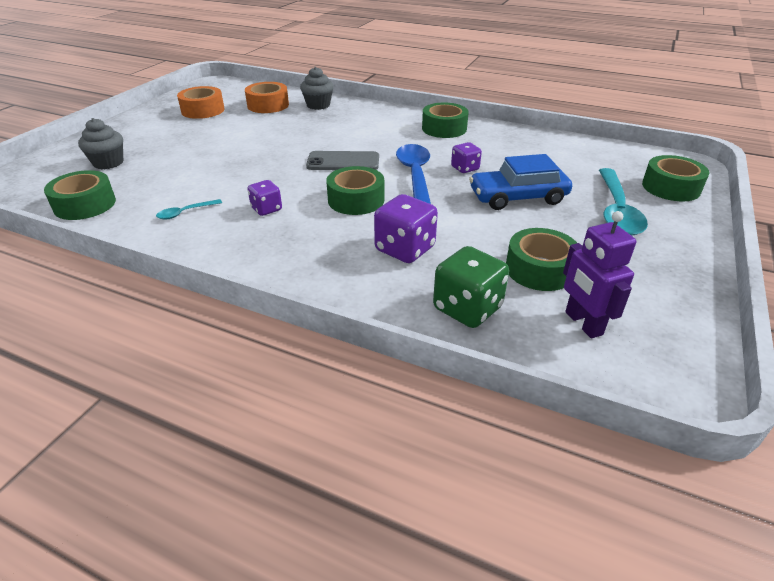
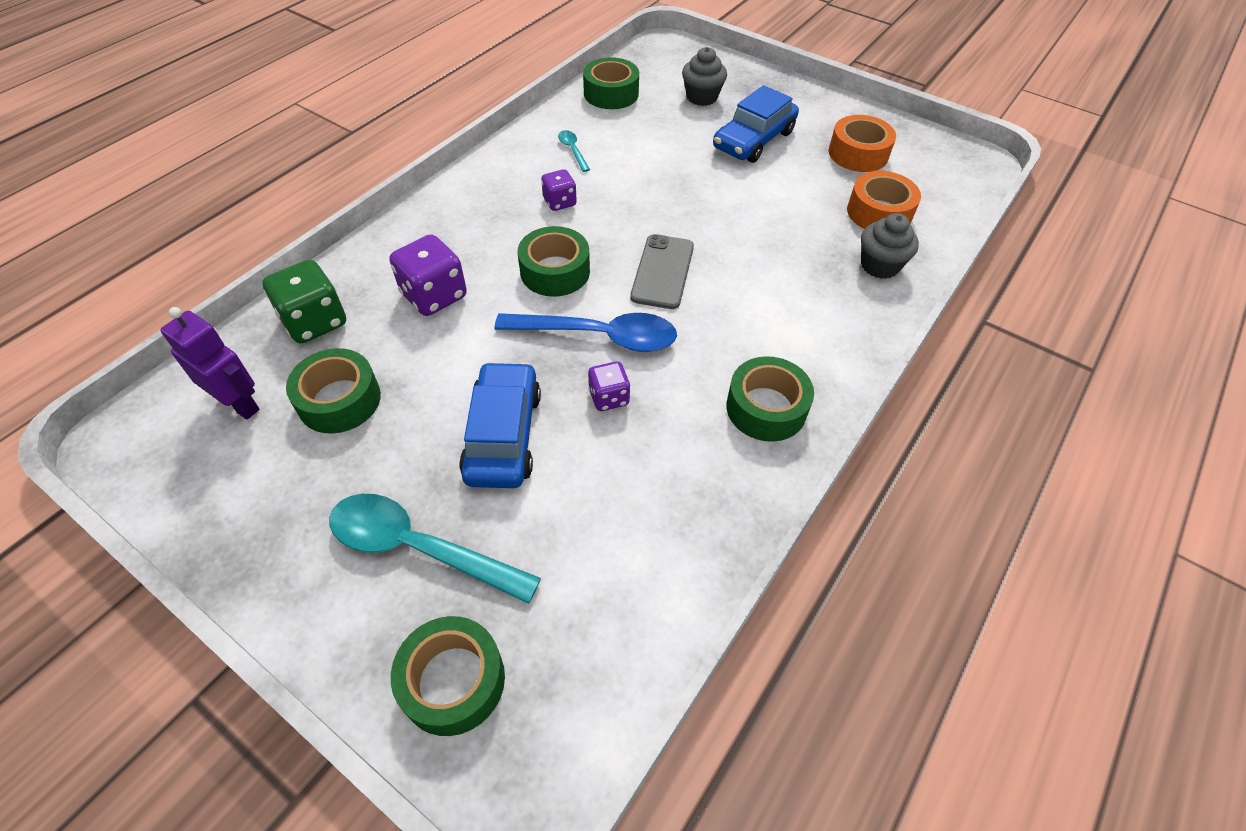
camera: 100 degrees right, 15 degrees up
purple robot [563,211,636,339] -> purple robot turned 45 degrees clockwise [160,307,260,420]
none -> blue car [713,85,799,163]

